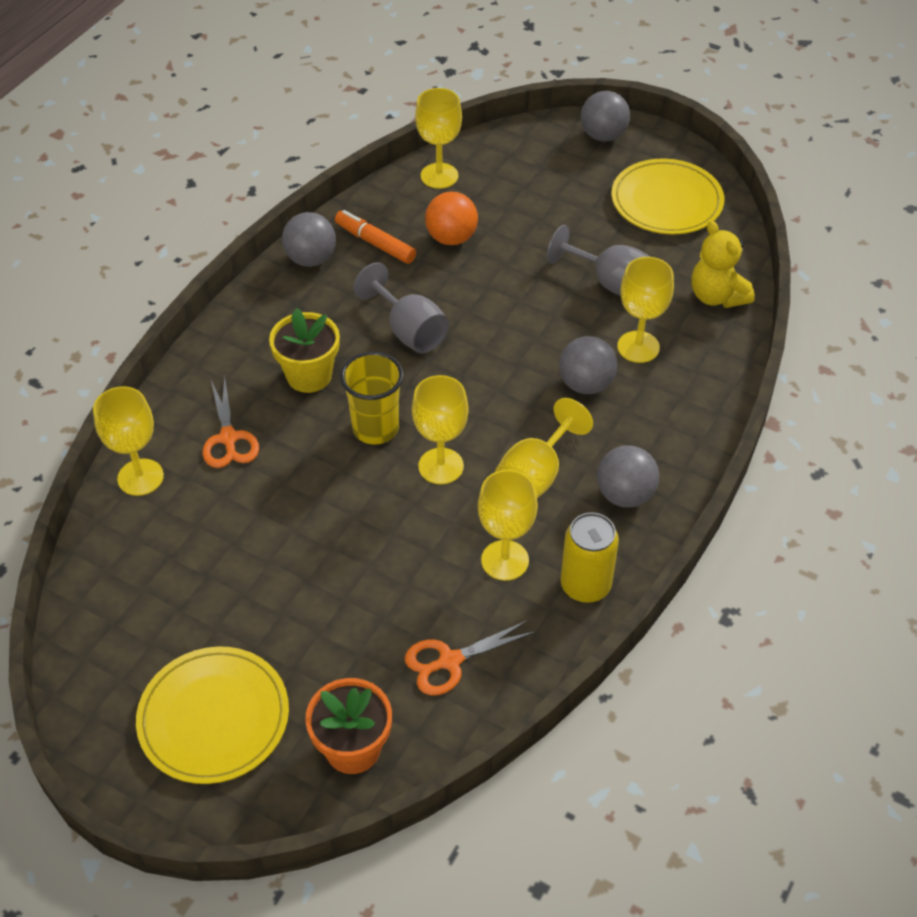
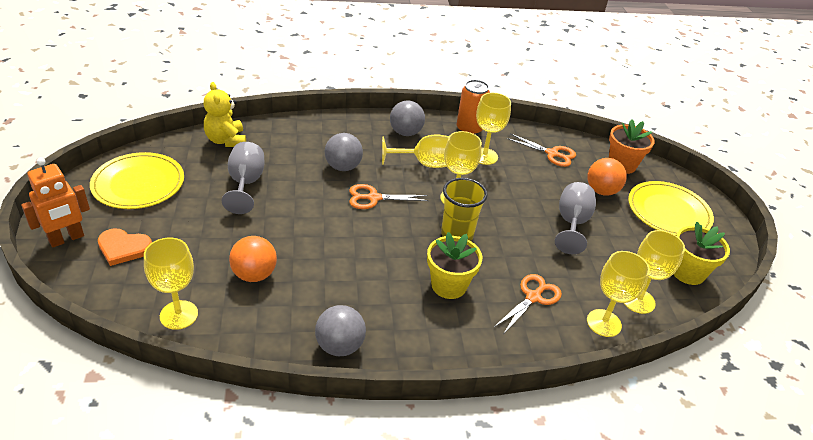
camera: 130 degrees left, 10 degrees down
orange marker [335,210,416,264] -> none
grey goblet [354,263,449,353] -> grey goblet moved to [555,182,596,254]
yellow can [560,512,619,603] -> orange can [457,80,490,135]
grey ball [581,91,630,142] -> orange robot [21,158,90,247]
yellow goblet [617,257,674,363] -> yellow goblet moved to [624,230,685,314]
yellow teddy bear [691,221,755,308] -> yellow teddy bear turned 135 degrees clockwise [204,82,246,147]
none -> orange heart [98,229,152,266]
none -> orange scissors [349,184,429,209]
none -> orange ball [587,158,627,196]
none -> yellow flower pot [673,222,730,285]

